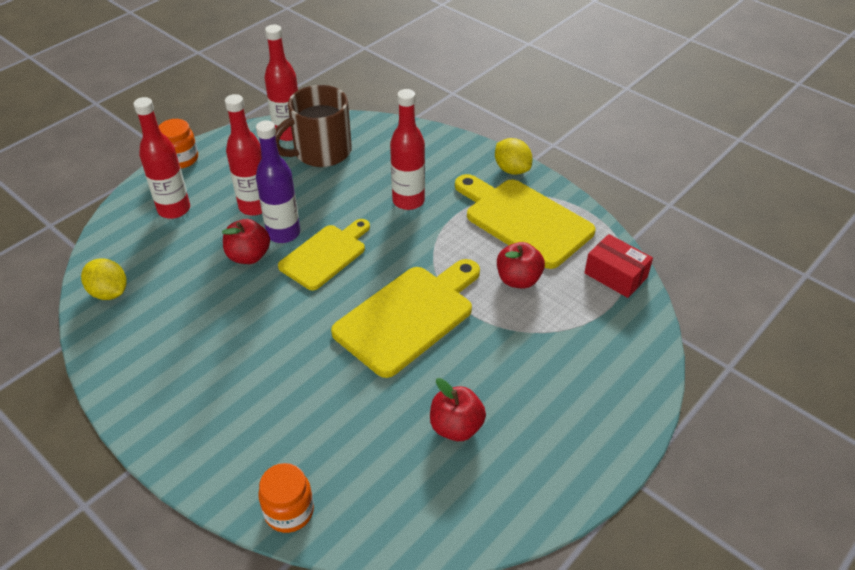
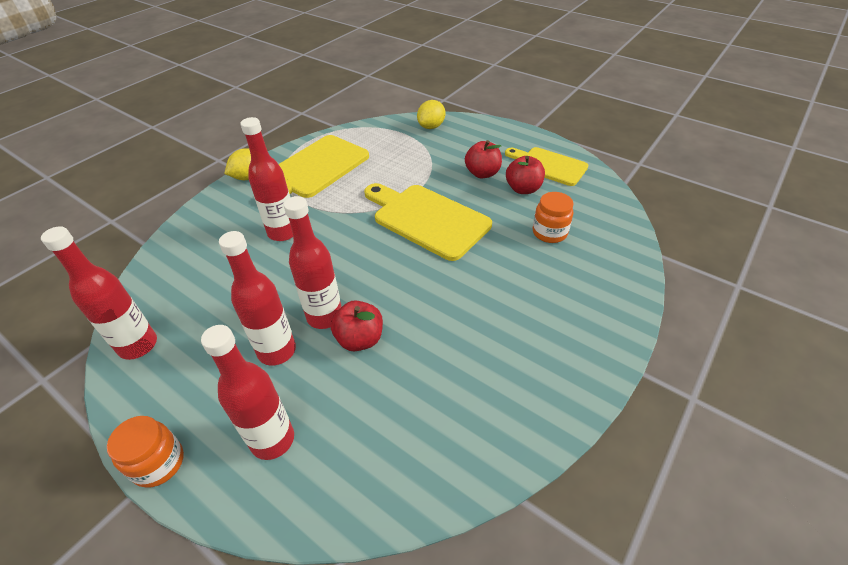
camera: 95 degrees left, 0 degrees up
yellow lemon [81,258,127,300] -> yellow lemon moved to [417,100,446,129]
purple bottle [256,120,300,243] -> red bottle [284,196,342,329]
orange jar [258,463,314,533] -> orange jar moved to [533,192,573,243]
brown mug [275,85,352,167] -> none
yellow cutting board [278,219,370,290] -> yellow cutting board moved to [505,147,588,186]
red apple [497,242,545,289] -> red apple moved to [465,140,502,178]
red box [584,234,653,298] -> none

